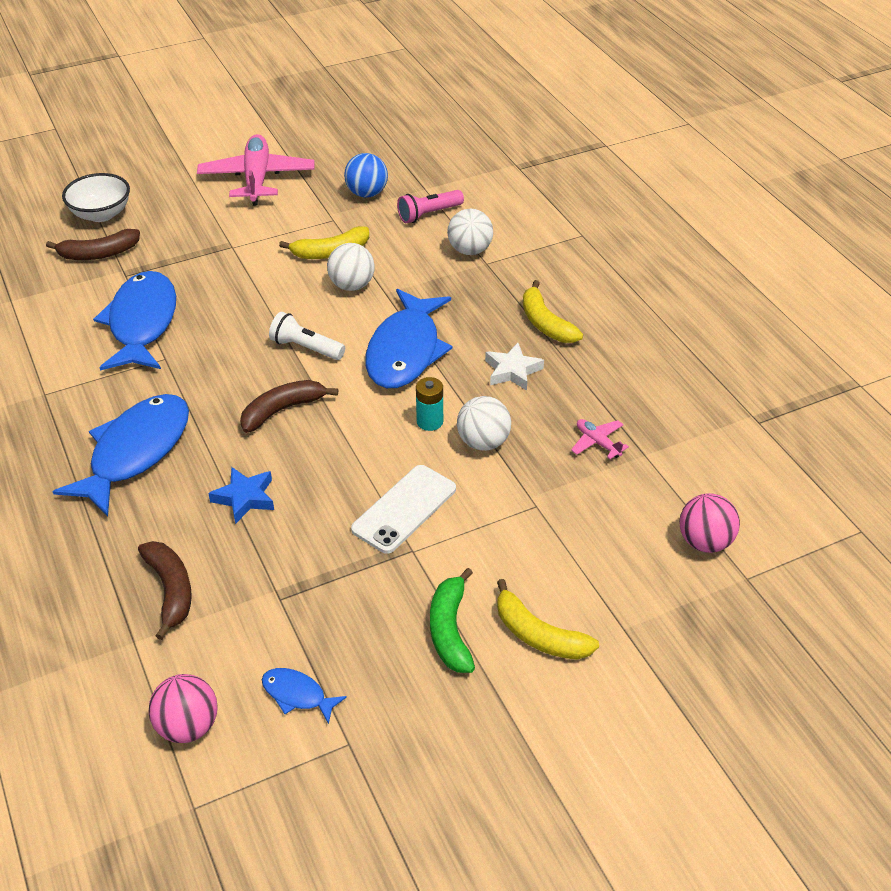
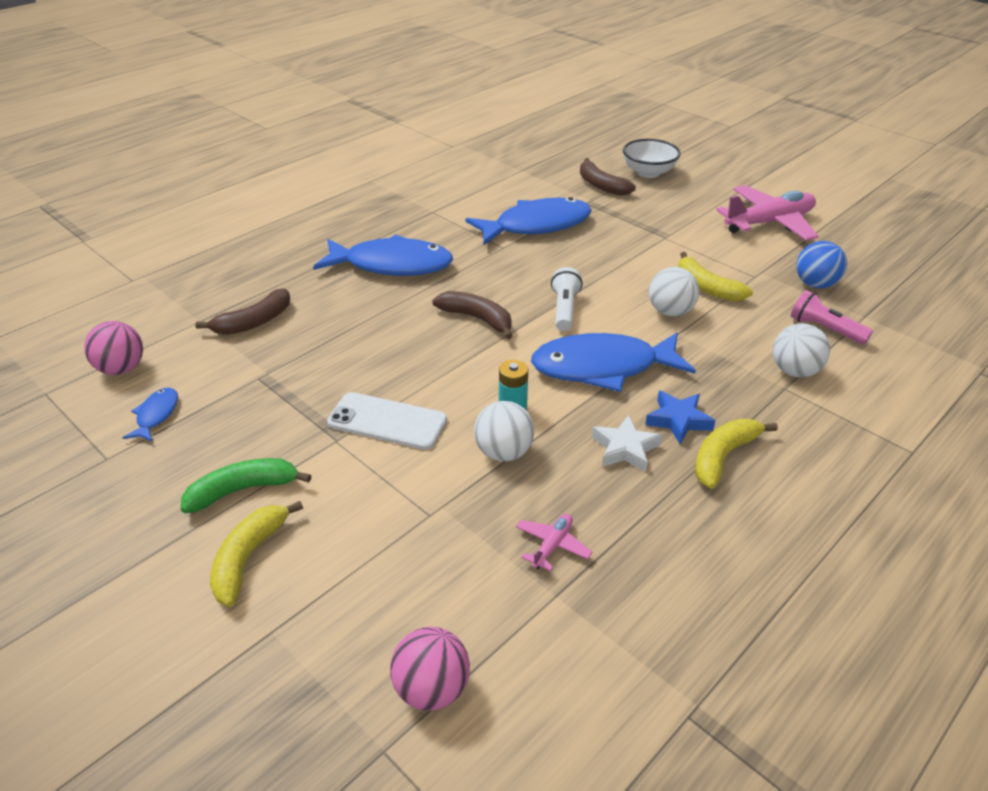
camera: 70 degrees right, 5 degrees down
blue star [208,467,274,524] -> blue star moved to [645,391,715,444]

